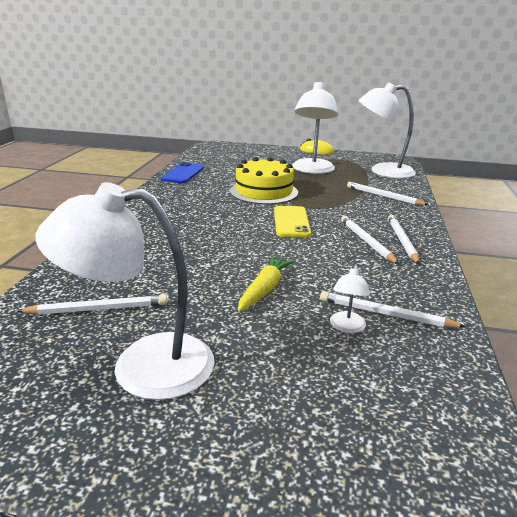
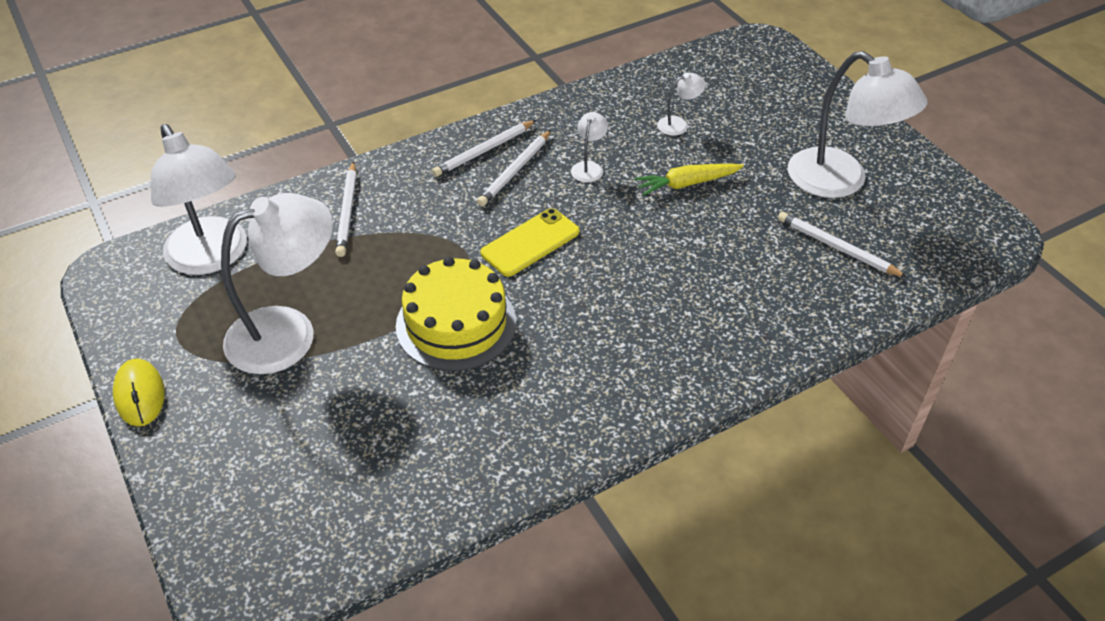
camera: 130 degrees left, 20 degrees up
blue phone [161,162,204,183] -> none
white pencil [320,291,466,328] -> none
none -> white lamp [571,112,608,182]

